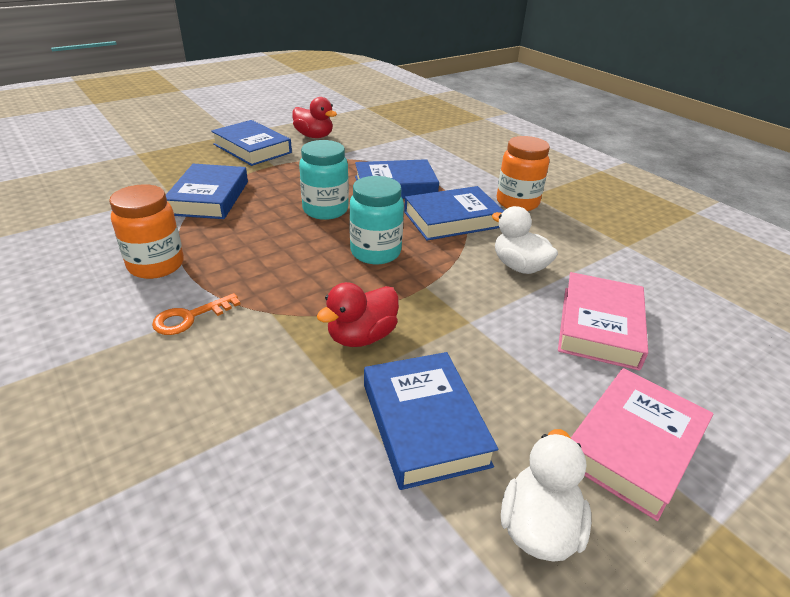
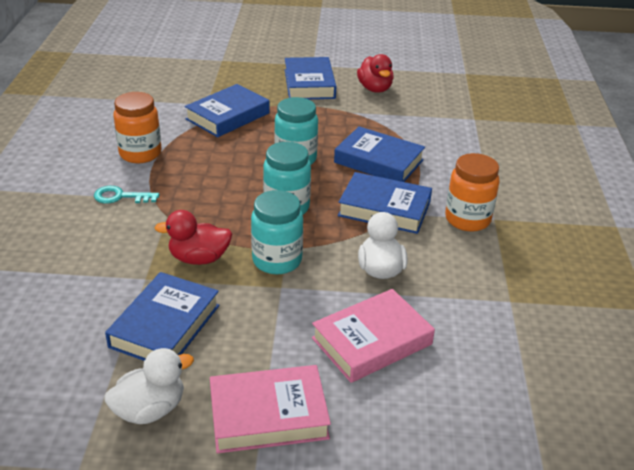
camera: 40 degrees right, 0 degrees up
orange key [152,293,240,335] -> turquoise key [94,186,160,204]
none -> turquoise jar [251,190,303,274]

